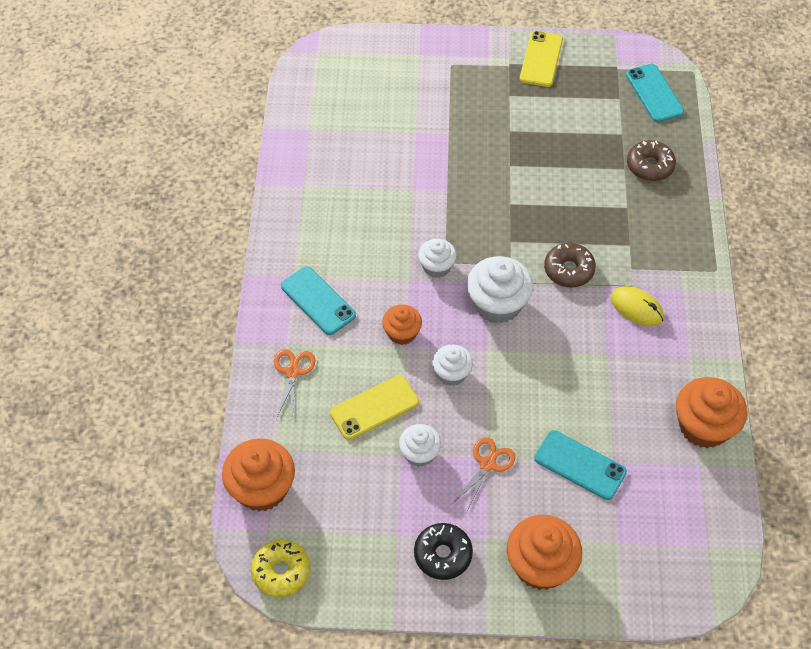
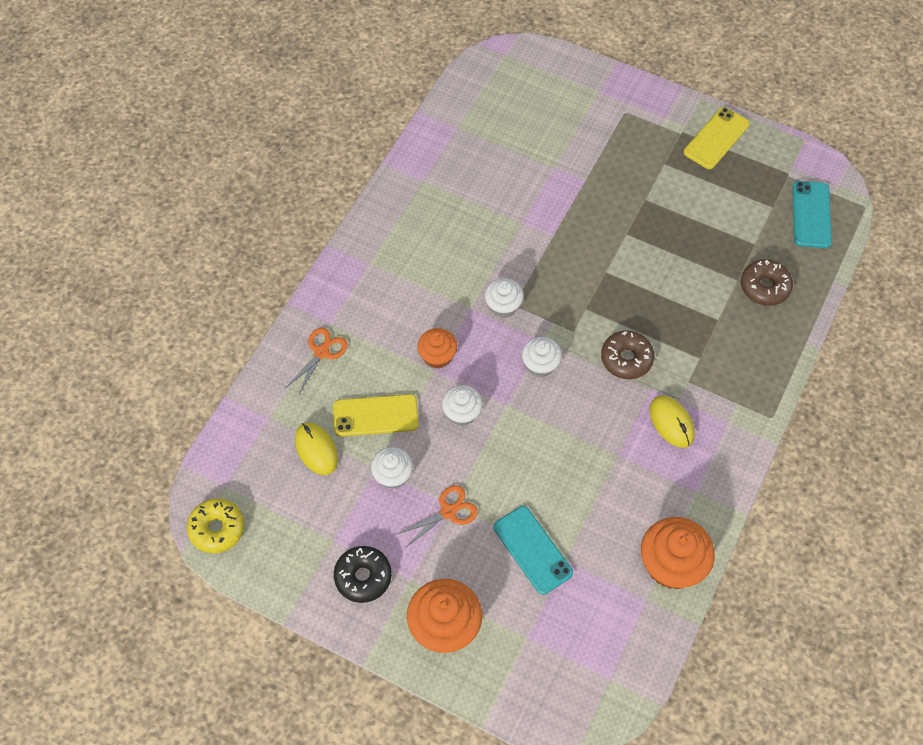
camera: 25 degrees right, 5 degrees up
orange cupcake [222,438,295,511] -> none
turquoise phone [281,266,356,335] -> none
white cupcake [467,256,533,324] -> white cupcake [522,337,562,377], size x0.60
none -> yellow mouse [295,423,338,475]

